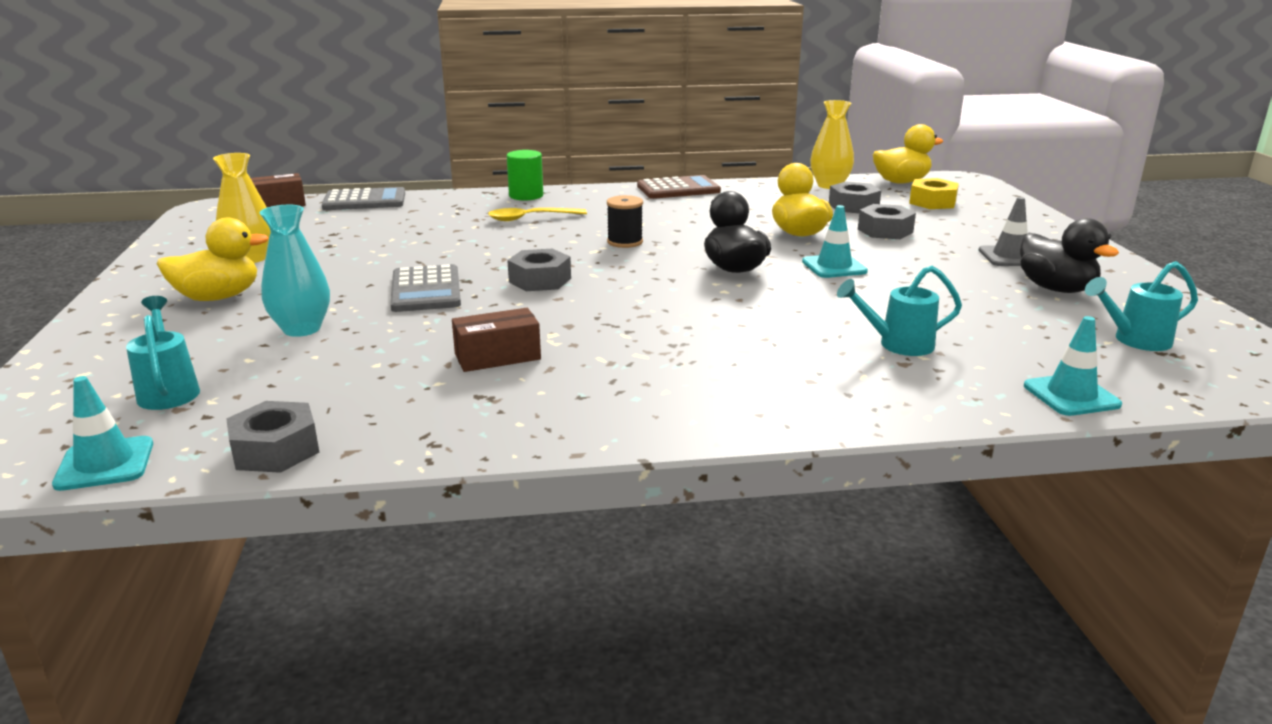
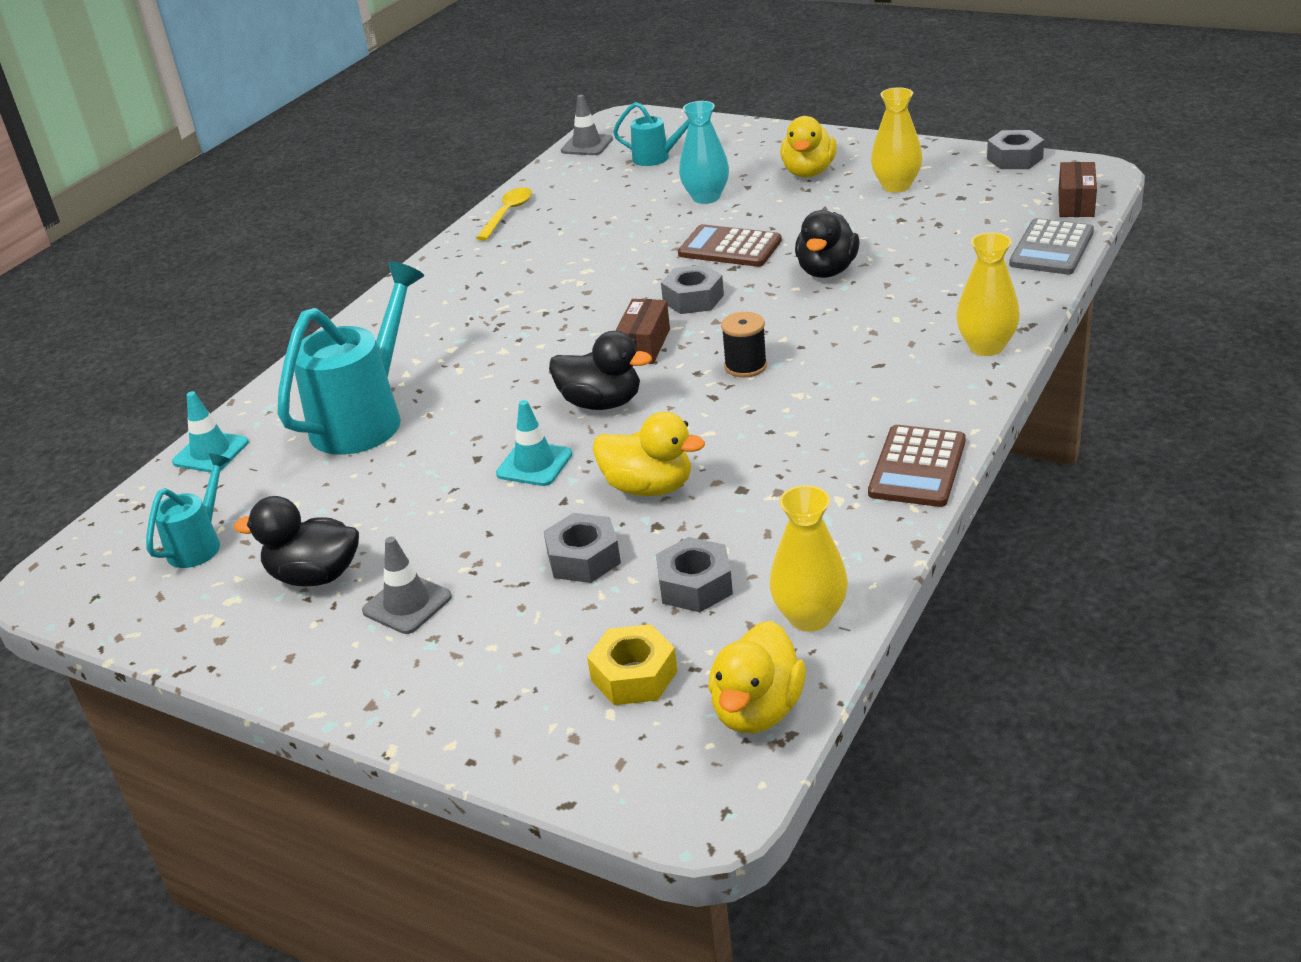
camera: 130 degrees right, 10 degrees up
turquoise traffic cone [52,376,153,491] -> grey traffic cone [561,95,613,155]
grey nut [226,401,319,473] -> grey nut moved to [987,130,1044,169]
grey calculator [390,264,461,312] -> brown calculator [678,224,782,267]
brown box [452,308,541,372] -> brown box moved to [615,299,670,364]
yellow spoon [488,208,587,221] -> yellow spoon moved to [476,187,532,240]
green cylinder [507,150,543,201] -> yellow vase [956,232,1020,356]
turquoise watering can [837,266,962,356] -> turquoise watering can [277,262,424,455], size x1.91
none -> black duck [795,210,860,278]

